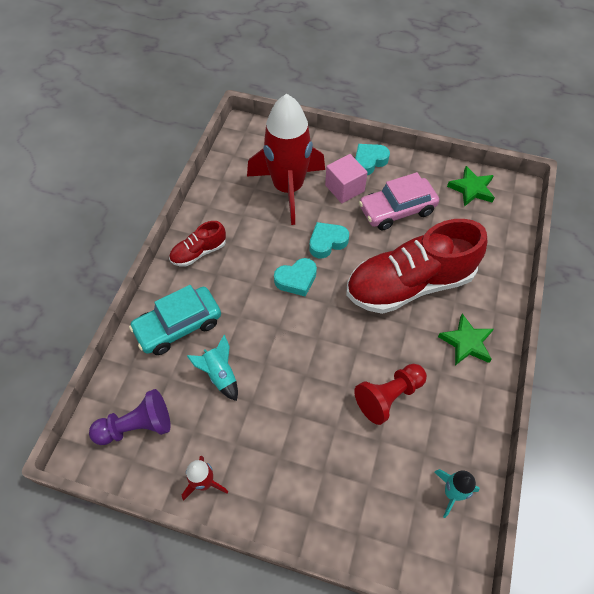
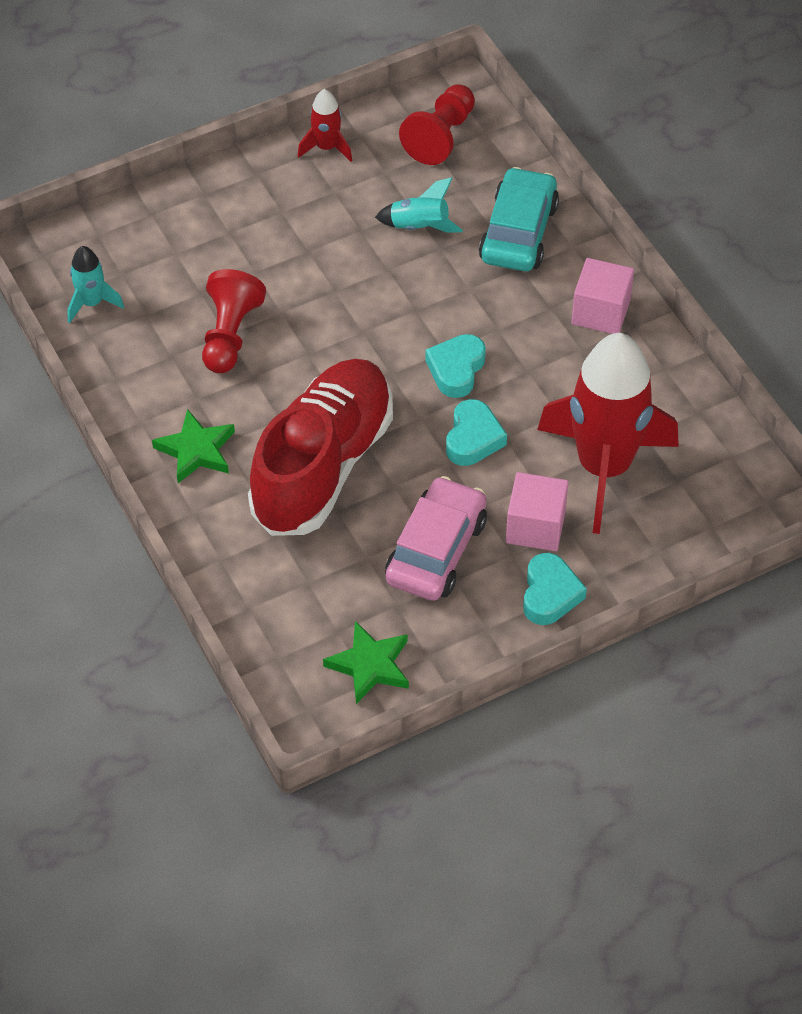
camera: 135 degrees right, 5 degrees down
purple pawn [89,389,171,445] -> red pawn [399,84,475,165]
red shoe [169,221,226,267] -> pink cube [572,258,634,334]

